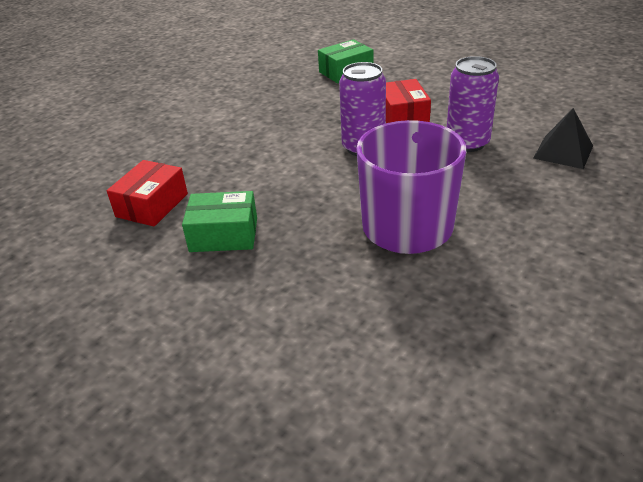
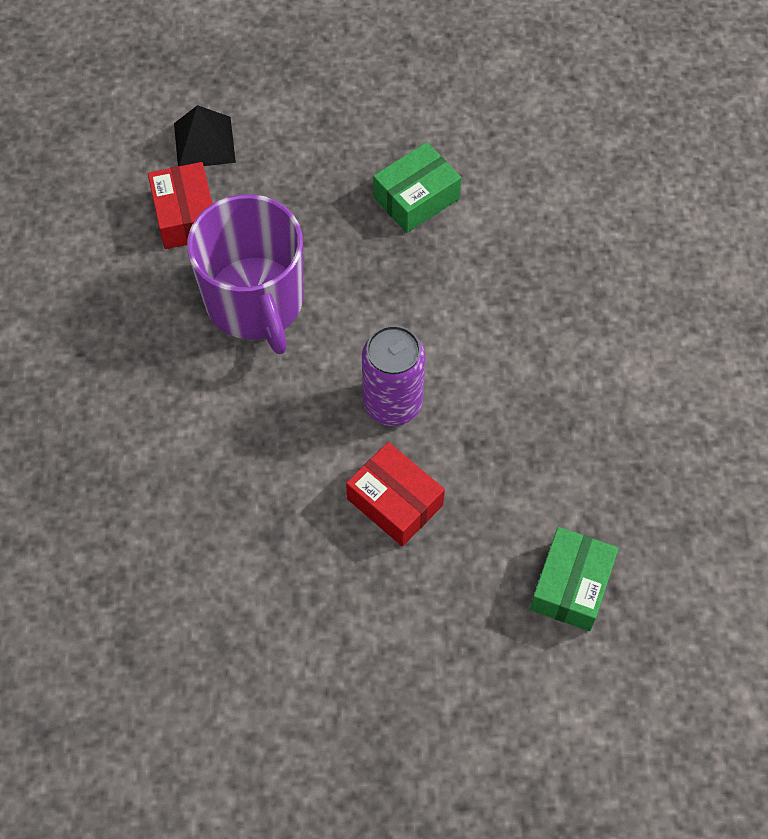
camera: 140 degrees right, 25 degrees up
red box [107,160,188,227] -> red box moved to [148,162,212,249]
purple can [447,56,499,152] -> none
black pyramid [533,108,593,169] -> black pyramid moved to [174,105,236,166]

